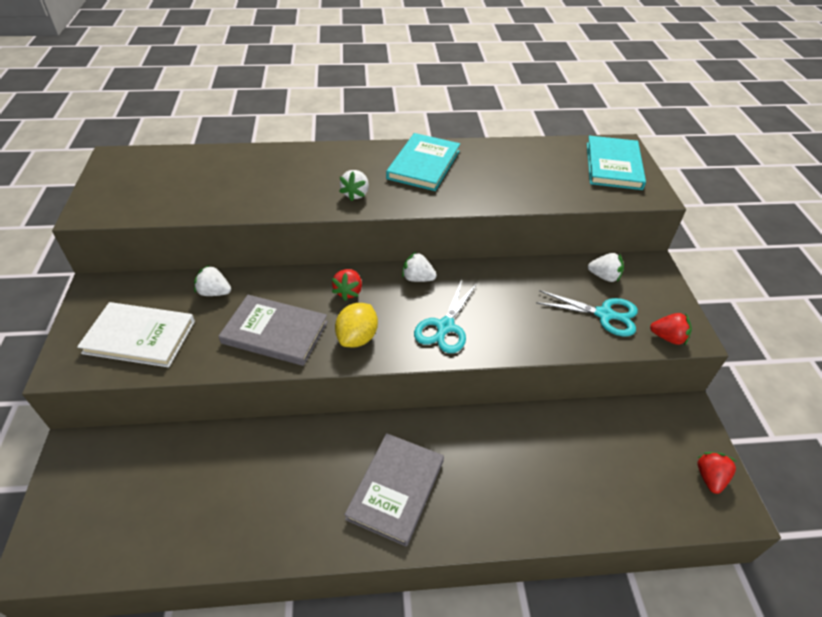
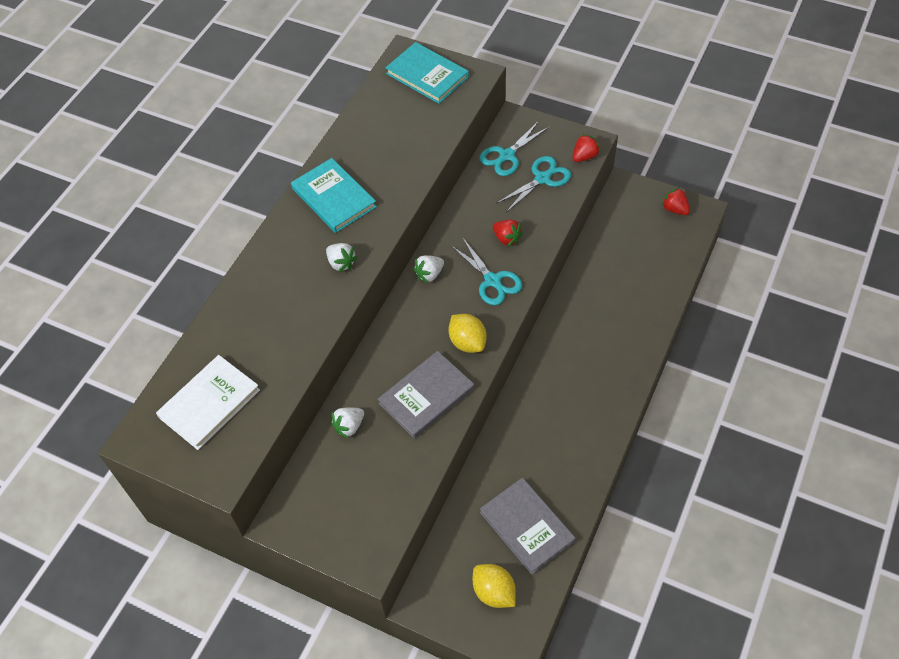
camera: 55 degrees left, 10 degrees up
white book [77,302,195,367] -> white book moved to [156,355,260,450]
red strawberry [332,269,362,301] -> red strawberry moved to [493,220,523,247]
grey book [344,433,444,547] -> grey book moved to [480,478,576,575]
white strawberry [588,253,624,282] -> turquoise scissors [479,121,549,176]
none -> yellow lemon [473,564,516,608]

